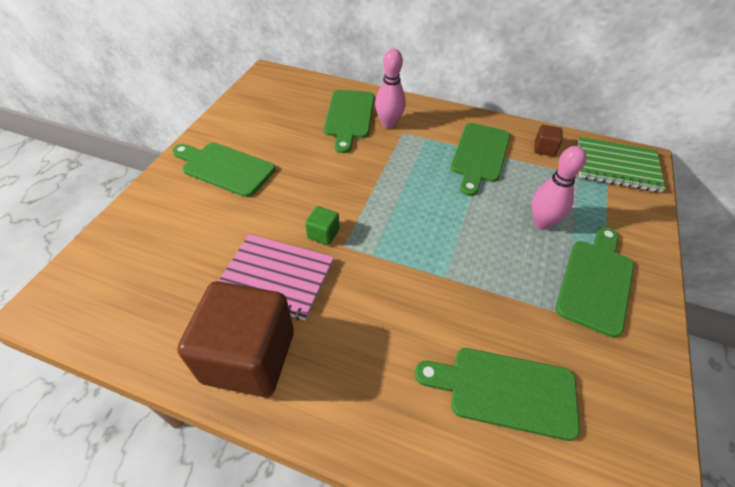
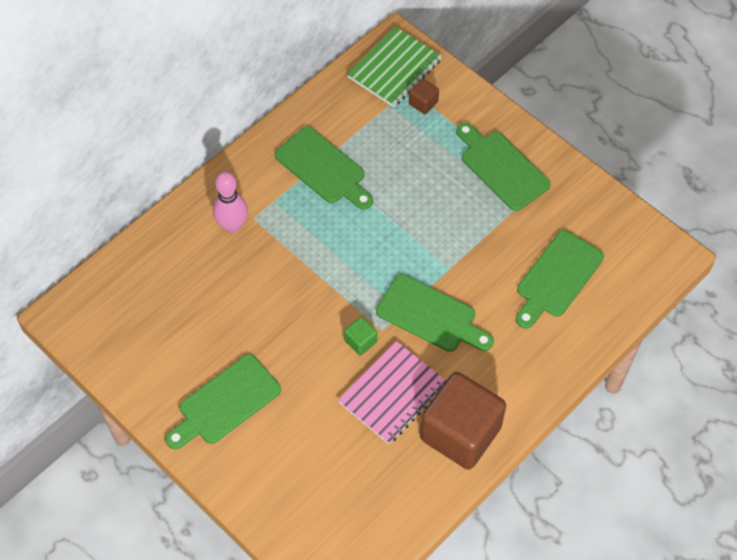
camera: 65 degrees left, 10 degrees up
green cutting board [324,90,374,153] -> green cutting board moved to [376,274,494,352]
pink bowling pin [532,146,587,230] -> none
brown cube [534,125,562,156] -> brown cube moved to [409,79,439,114]

